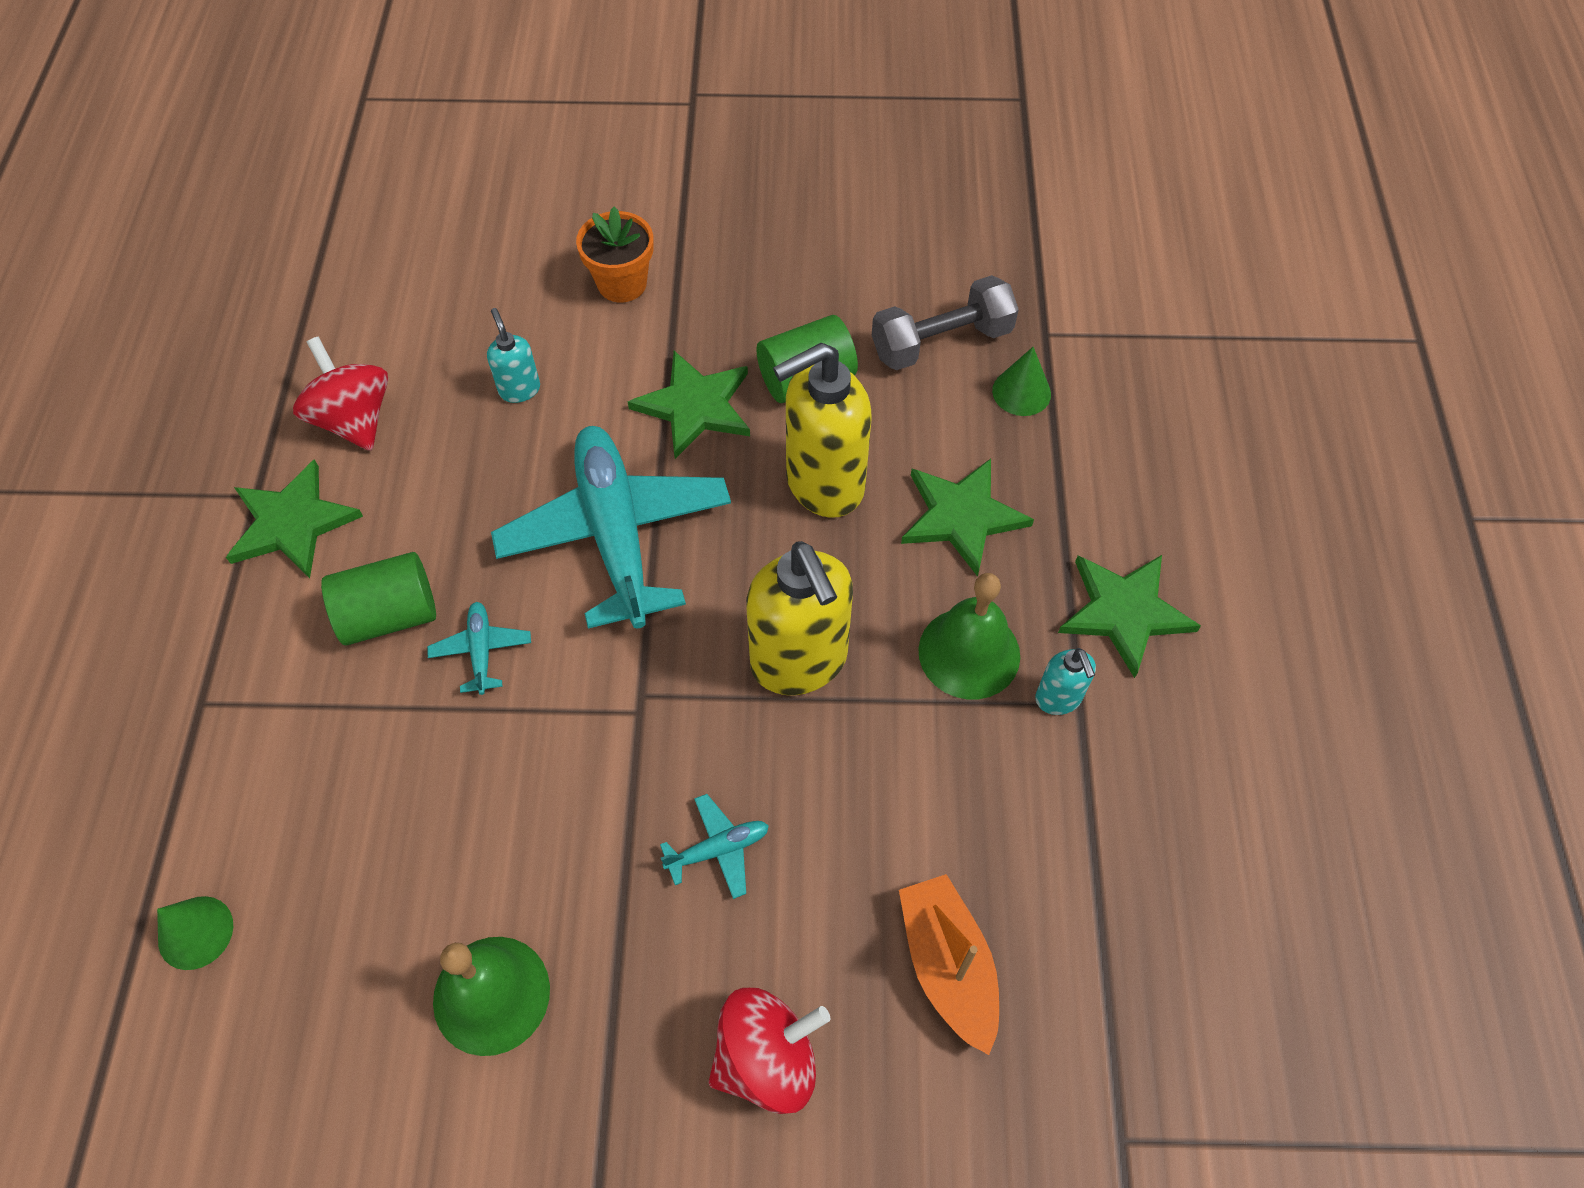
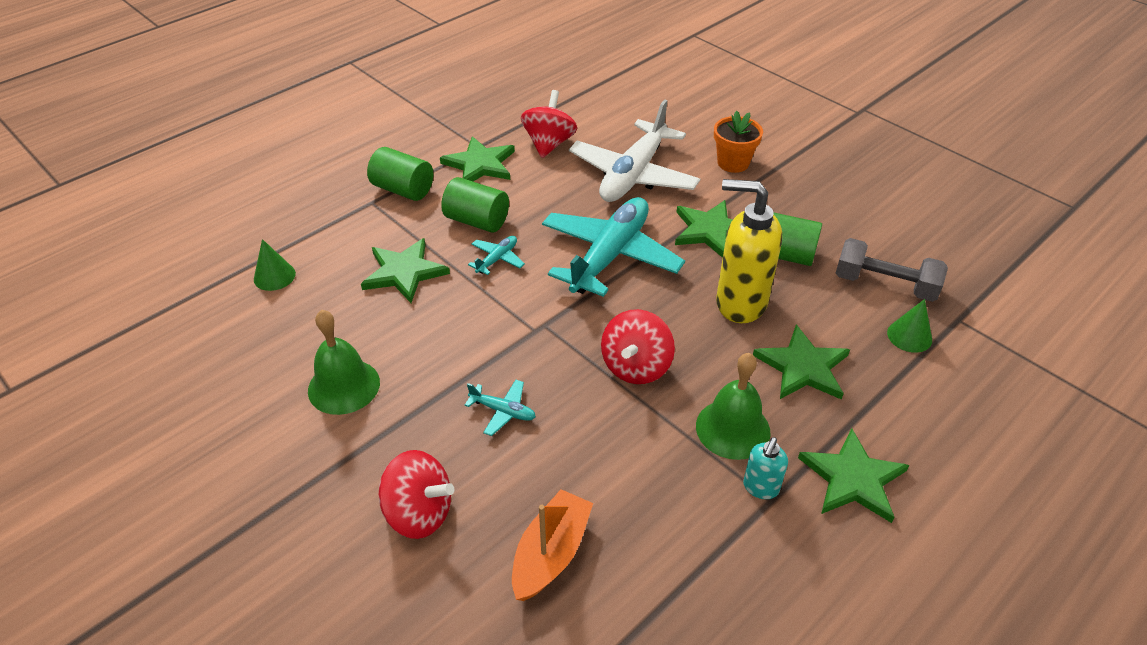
camera: 45 degrees right, 15 degrees down
turquoise soap dispenser [487,308,540,403] -> white plane [569,99,700,202]
yellow soap dispenser [746,541,853,695] -> red spinning top [601,309,675,384]
none -> green star [361,238,450,303]
none -> green cylinder [367,147,433,201]

